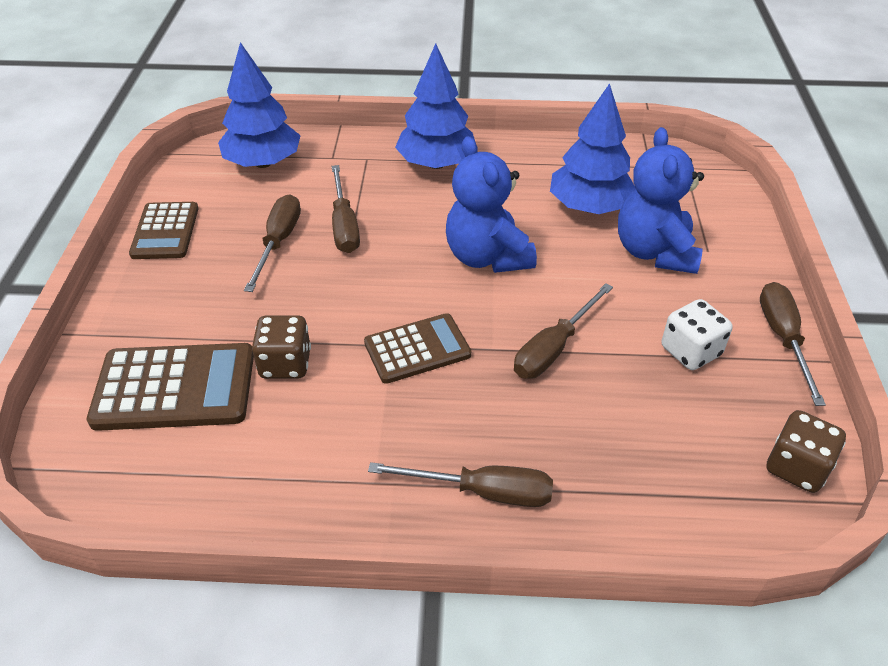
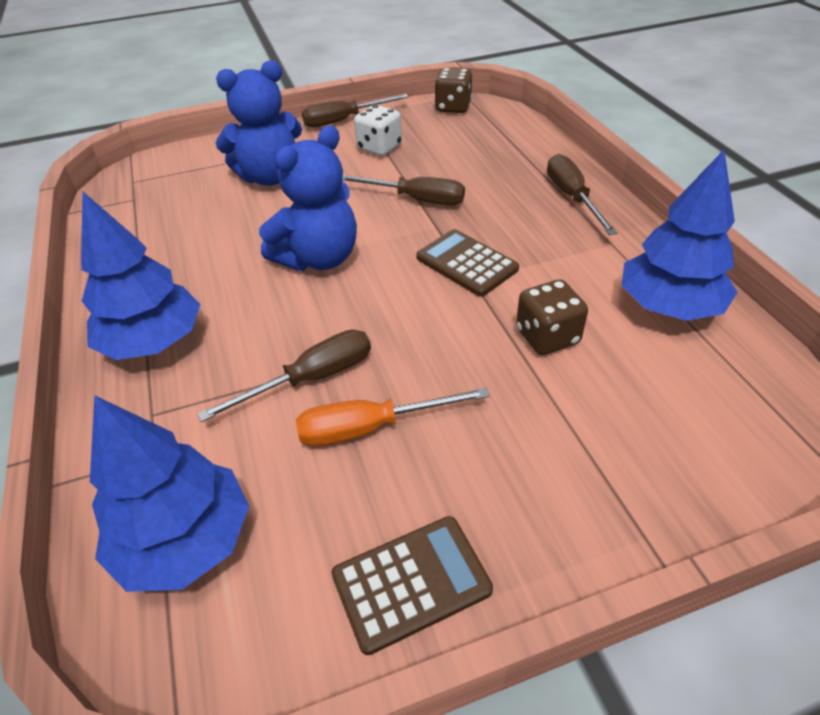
camera: 110 degrees left, 0 degrees up
brown calculator [87,343,254,431] -> none
brown screwdriver [244,195,301,292] -> orange screwdriver [296,387,490,447]
blue tree [550,83,636,214] -> blue tree moved to [621,150,738,321]

